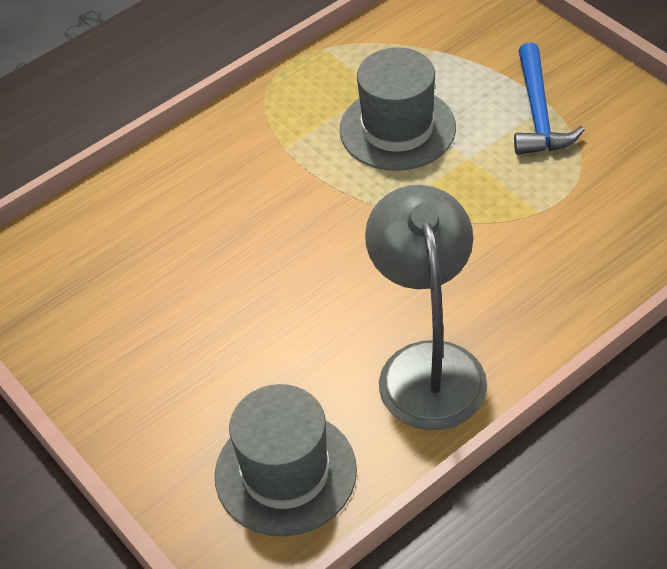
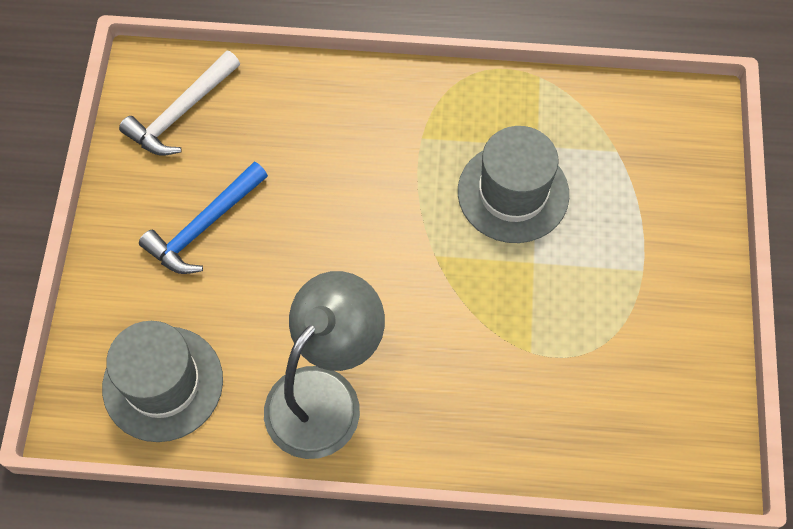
camera: 40 degrees right, 15 degrees up
blue hammer [514,42,585,155] -> blue hammer moved to [139,162,268,274]
none -> white hammer [119,51,240,155]

